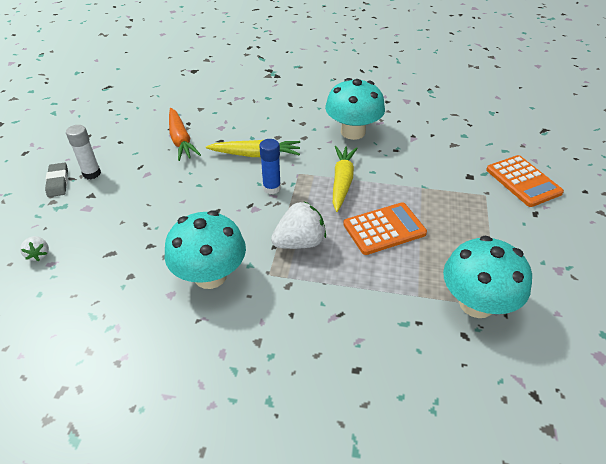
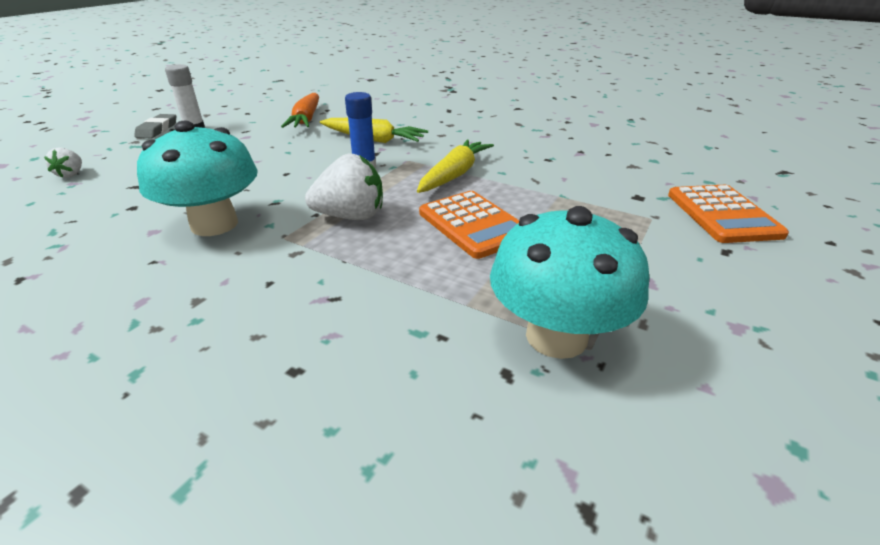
camera: 20 degrees right, 10 degrees down
turquoise mushroom [325,78,385,140] -> none
orange calculator [343,202,427,255] -> orange calculator turned 60 degrees clockwise [419,191,519,259]

